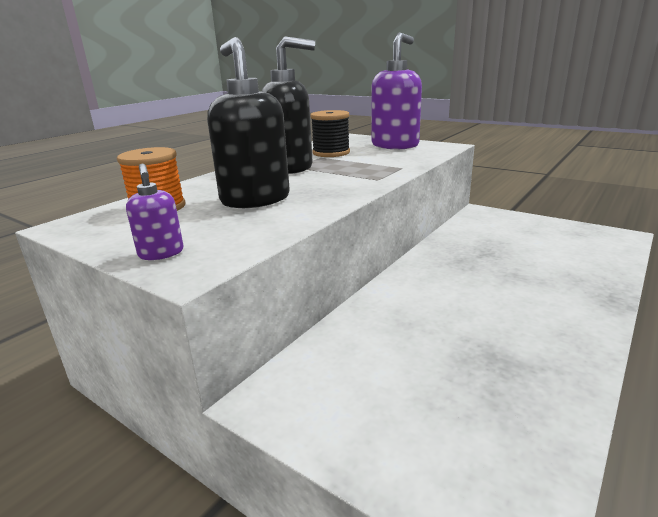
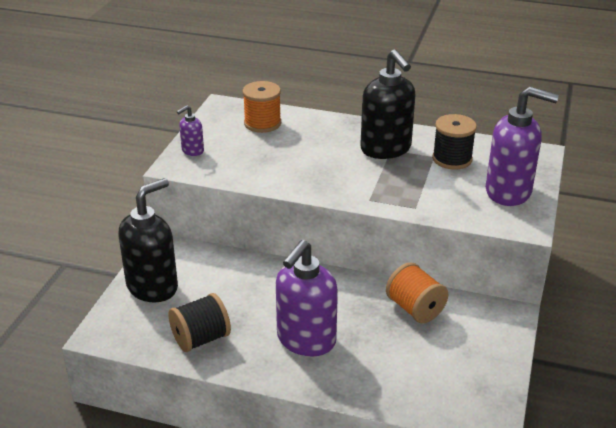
camera: 70 degrees right, 10 degrees up
black soap dispenser [207,37,290,208] -> black soap dispenser moved to [118,178,178,303]
none -> black spool [169,293,231,352]
none -> purple soap dispenser [276,240,338,356]
none -> orange spool [386,262,448,323]

